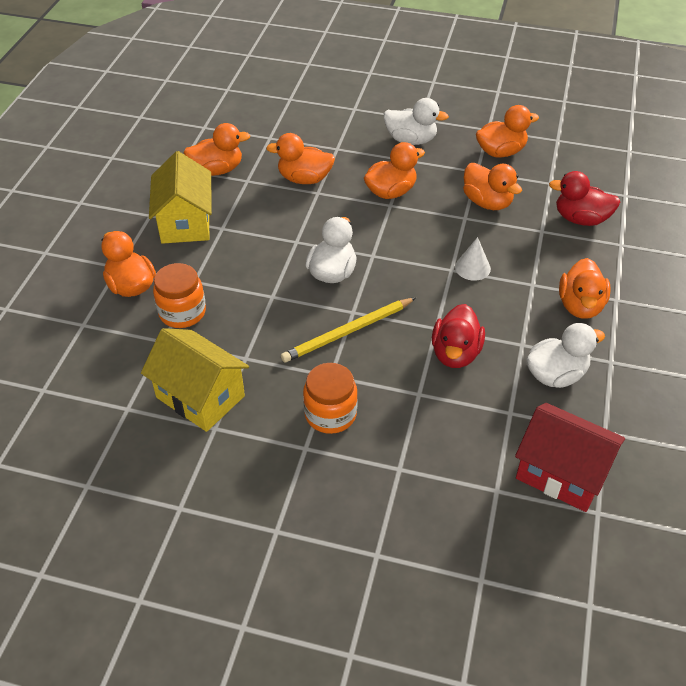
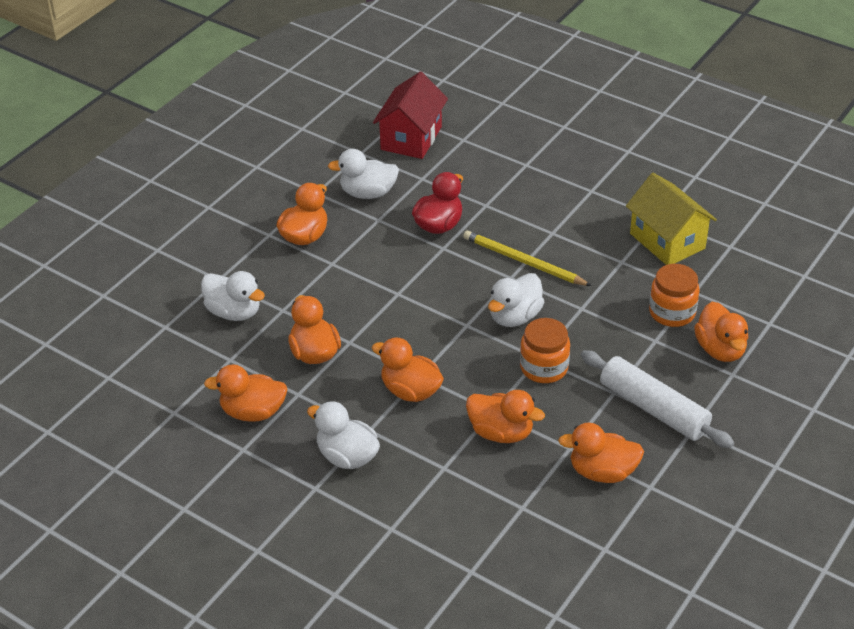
camera: 160 degrees left, 5 degrees down
yellow house [149,151,212,244] -> white rolling pin [581,350,734,448]
yellow pencil [281,298,416,362] -> yellow pencil turned 135 degrees counterclockwise [463,230,592,286]
orange jar [303,363,358,434] -> orange jar moved to [520,318,570,383]
orange duck [364,142,425,199] -> orange duck turned 45 degrees clockwise [372,338,444,402]
white cone [455,237,491,281] -> none
red house [515,403,625,512] -> red house turned 60 degrees clockwise [373,72,448,159]
red duck [549,171,620,226] -> white duck [201,271,265,321]

